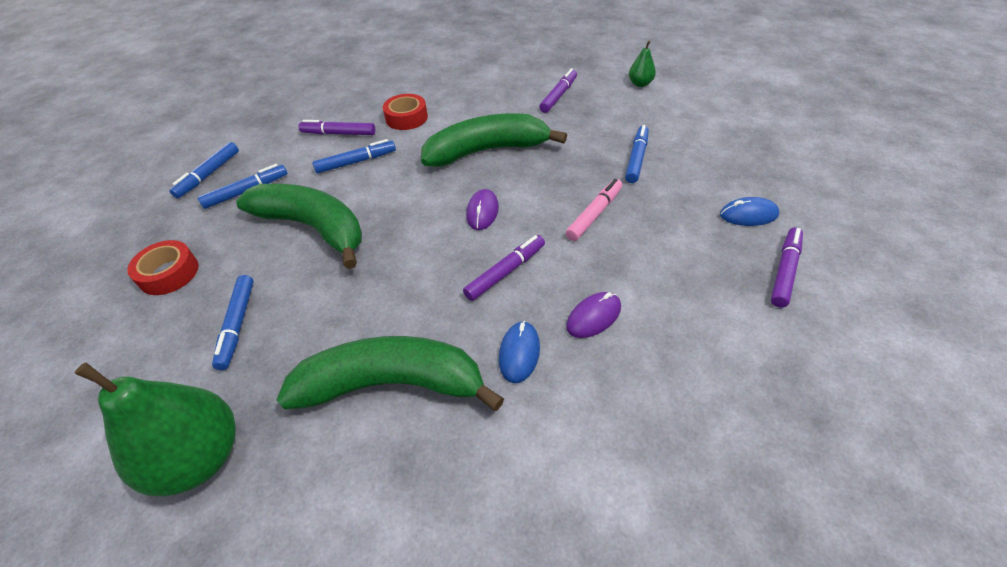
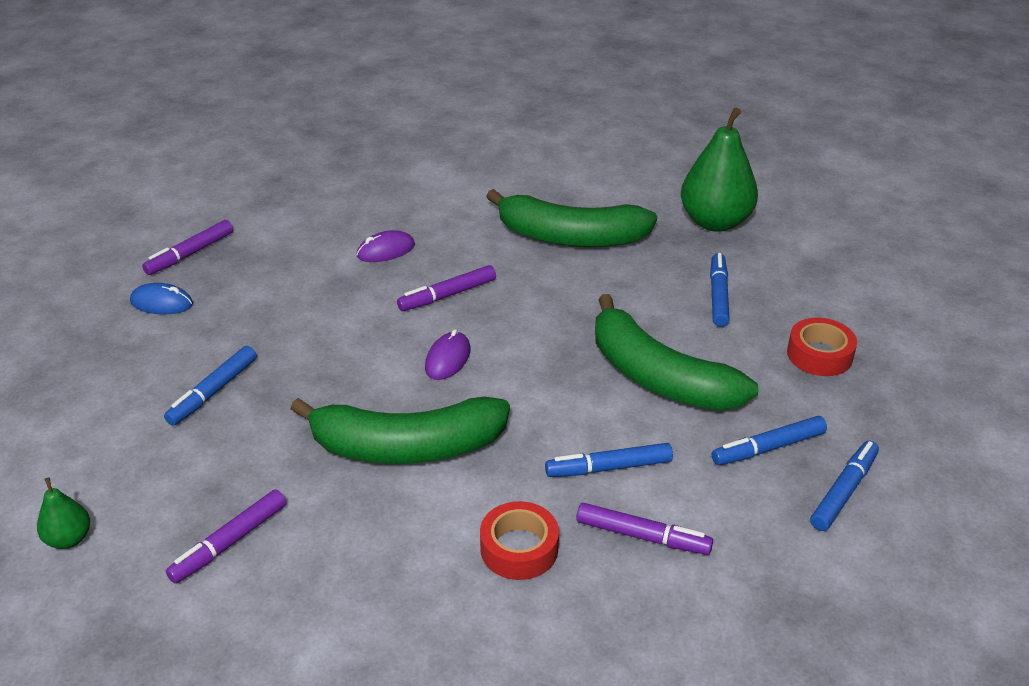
camera: 170 degrees left, 10 degrees down
blue mouse [499,321,540,383] -> none
pink marker [566,179,622,241] -> none

